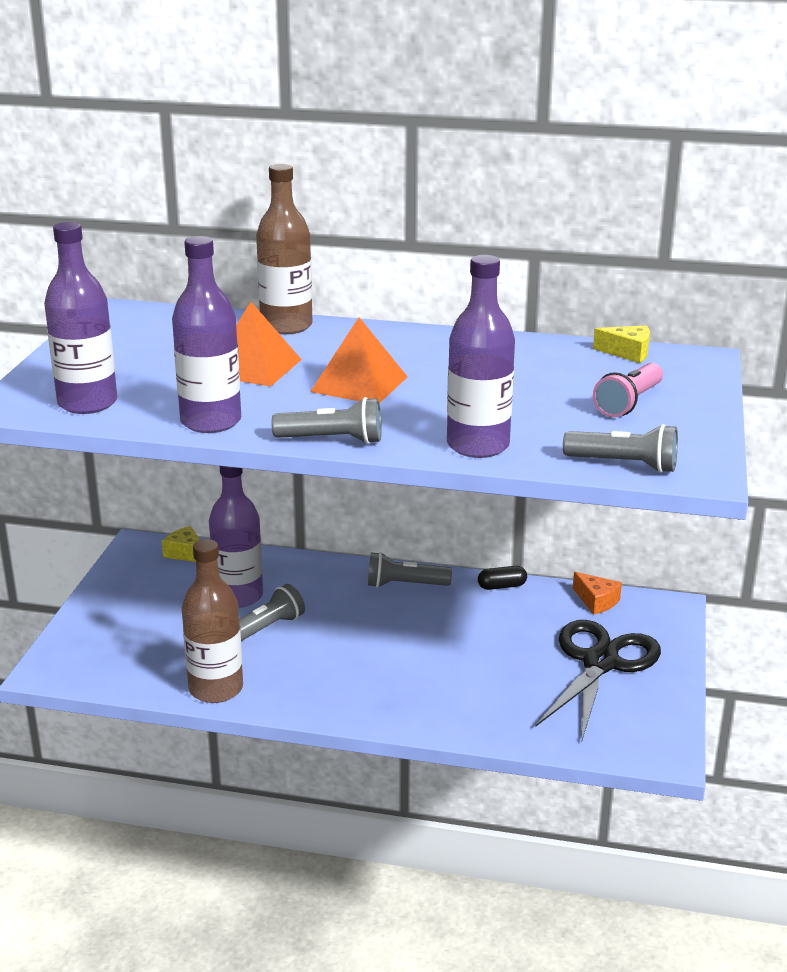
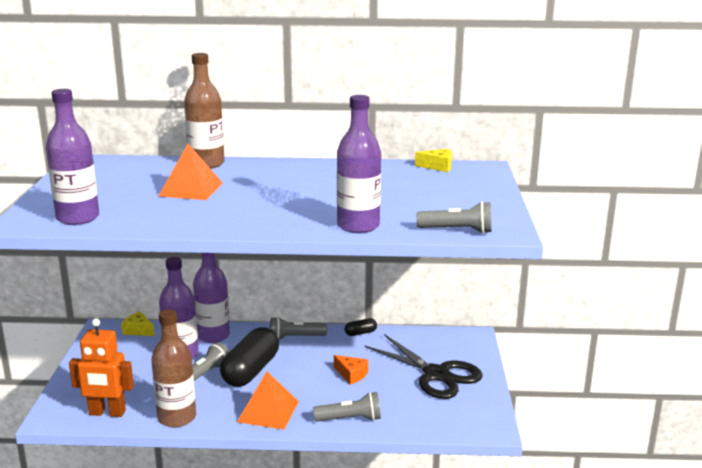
camera: 10 degrees left, 5 degrees down
purple bottle [172,236,241,433] -> purple bottle moved to [193,253,230,343]
grey flashlight [272,397,382,444] -> grey flashlight moved to [313,392,381,422]
orange pyramid [310,317,408,403] -> orange pyramid moved to [237,371,299,430]
black scissors [536,620,661,740] -> black scissors turned 120 degrees clockwise [365,334,483,399]
orange cheese [573,572,622,614] -> orange cheese moved to [334,355,368,385]
pink flashlight [593,363,663,417] -> none
none -> orange robot [69,319,134,417]
none -> black capsule [220,327,279,387]

